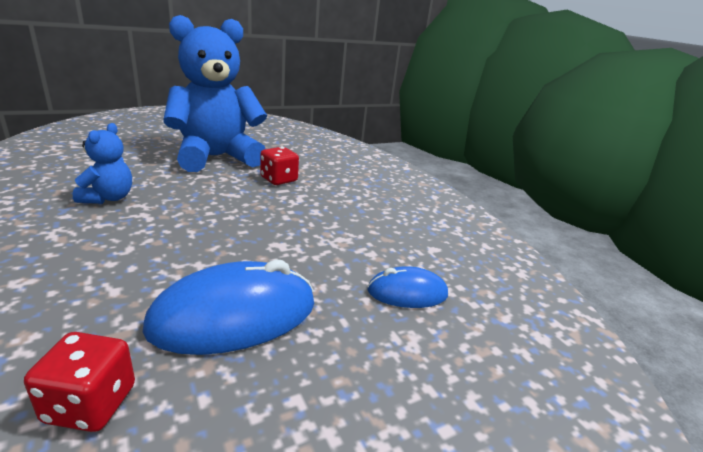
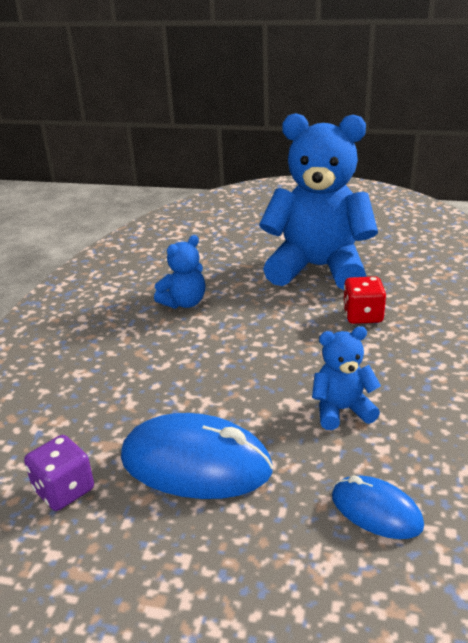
camera: 45 degrees right, 5 degrees up
red dice [24,332,135,432] -> purple dice [24,435,94,511]
none -> blue teddy bear [312,326,381,430]

